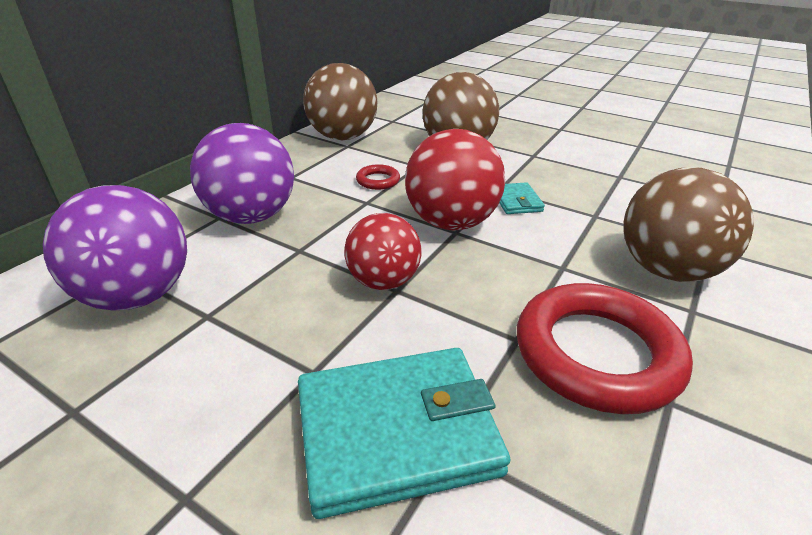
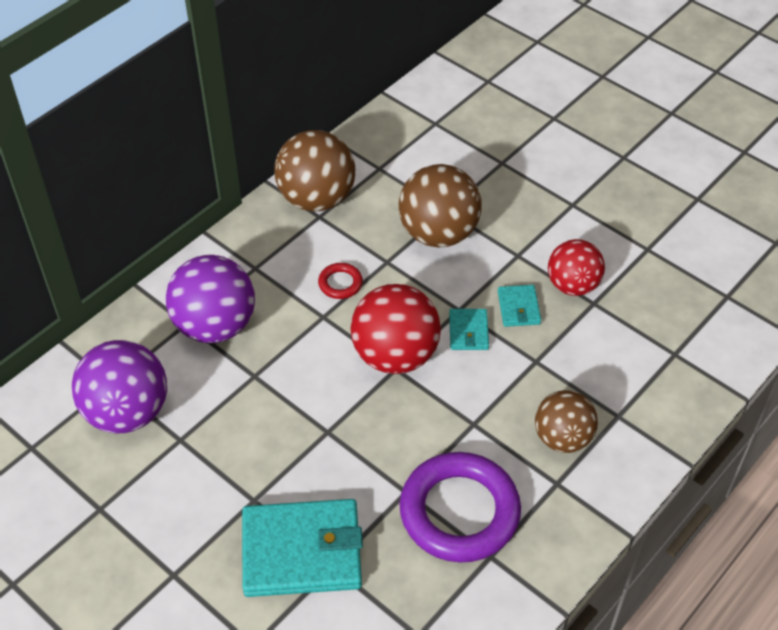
camera: 10 degrees right, 15 degrees up
red ball [344,213,421,290] -> red ball moved to [548,239,605,296]
red ring [517,283,693,414] -> purple ring [399,452,521,563]
brown ball [623,167,754,282] -> brown ball [535,390,598,453], size x0.66
none -> turquoise wallet [498,285,541,327]

